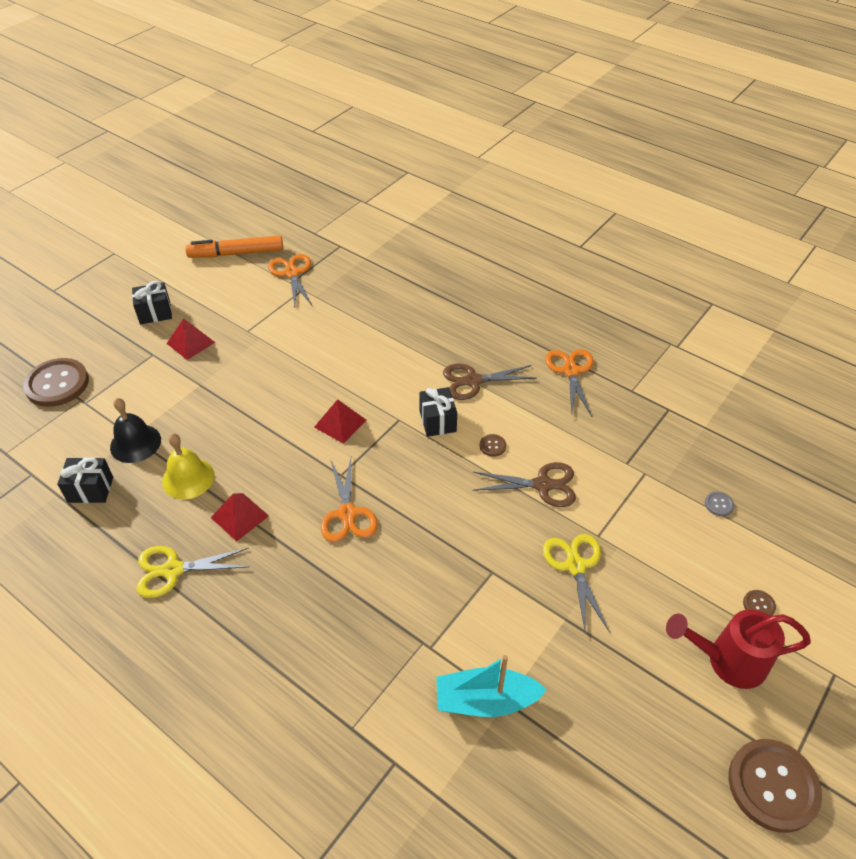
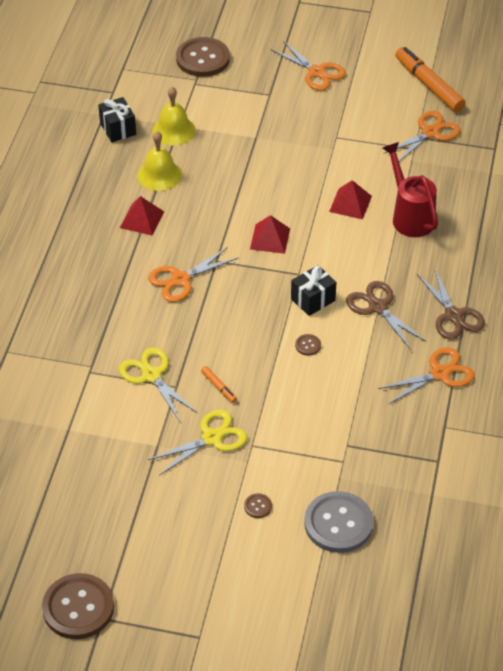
camera: 65 degrees right, 0 degrees up
black bell [110,398,161,463] -> yellow bell [153,87,196,146]
black gift [132,281,172,324] -> orange scissors [271,41,346,91]
yellow scissors [137,546,249,598] -> yellow scissors moved to [119,347,197,421]
red pyramid [166,318,215,360] -> red pyramid moved to [329,180,372,219]
turquoise boat [436,655,547,717] -> none
brown scissors [473,462,576,507] -> brown scissors moved to [417,267,485,340]
red watering can [666,609,811,689] -> red watering can moved to [383,142,438,237]
grey button [705,491,734,516] -> grey button [304,491,373,553], size x2.44
brown button [743,590,776,616] -> brown button moved to [244,493,272,518]
none -> orange marker [201,366,237,403]

